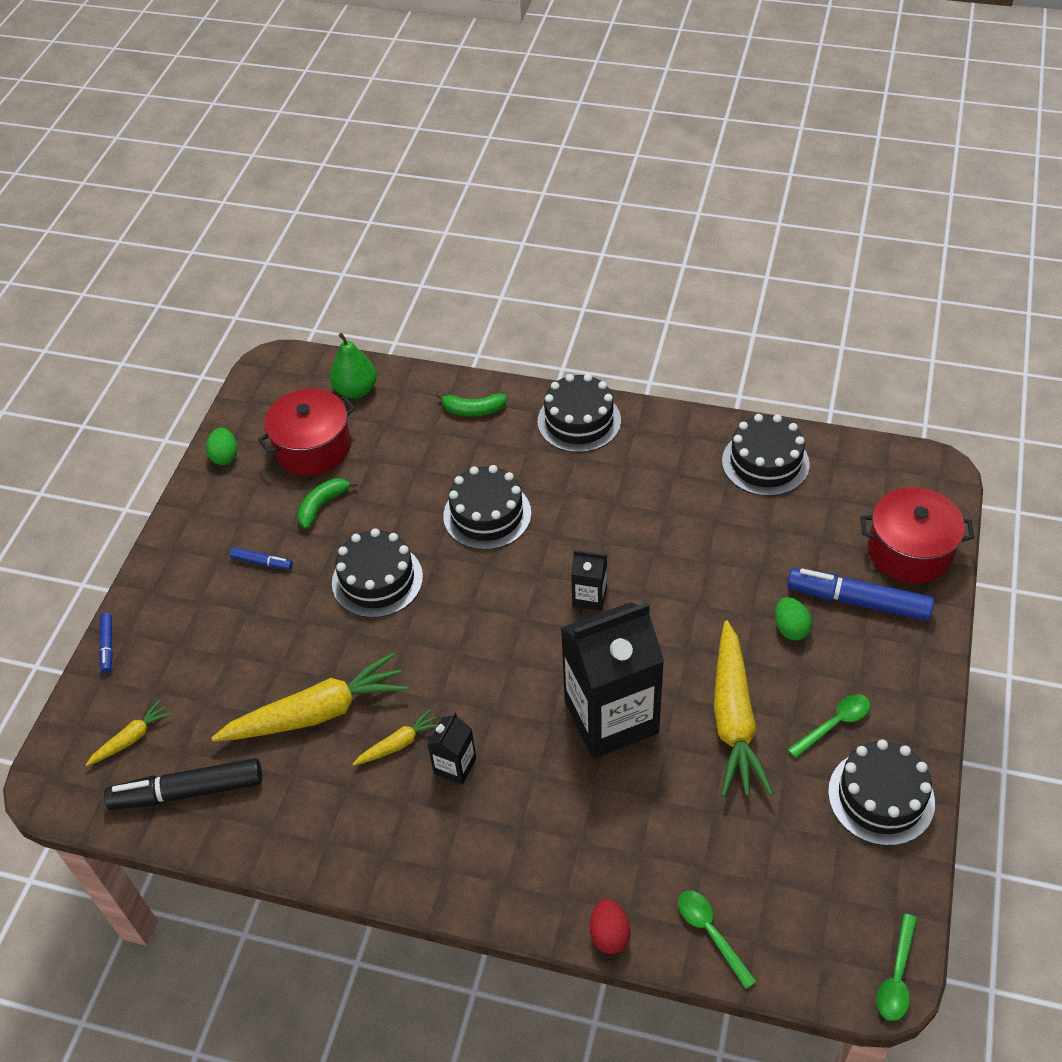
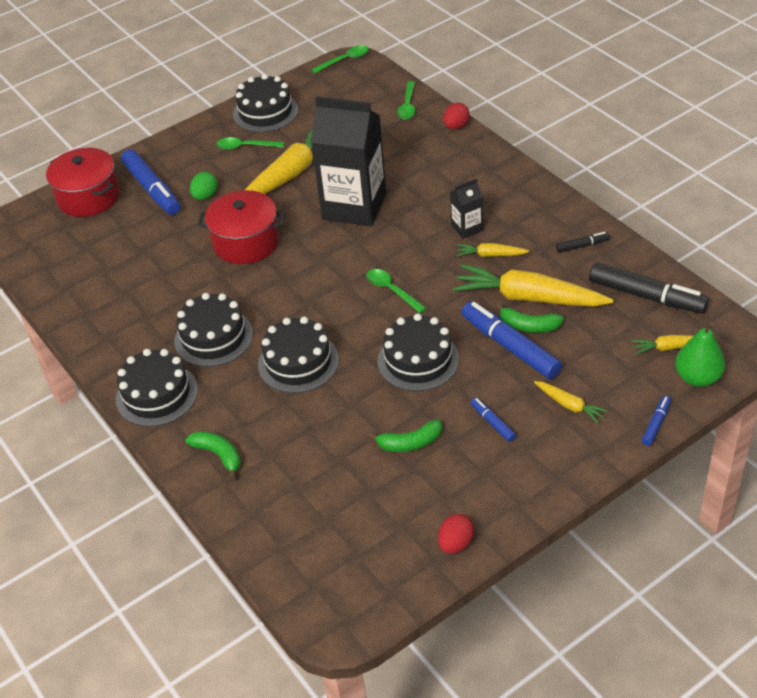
camera: 140 degrees left, 5 degrees down
green egg [206,428,238,465] -> red egg [438,514,474,554]
red pot [258,388,355,476] -> red pot moved to [197,190,286,264]
green pear [330,333,377,399] -> green pear moved to [675,322,725,387]
black carton [571,550,607,611] -> none
black cake [722,414,810,496] -> black cake moved to [174,293,253,367]
none -> green spoon [366,269,426,313]
none -> blue marker [461,301,562,379]
none -> green banana [496,303,564,333]
none -> yellow carrot [534,381,609,424]
none -> black marker [556,232,610,253]

